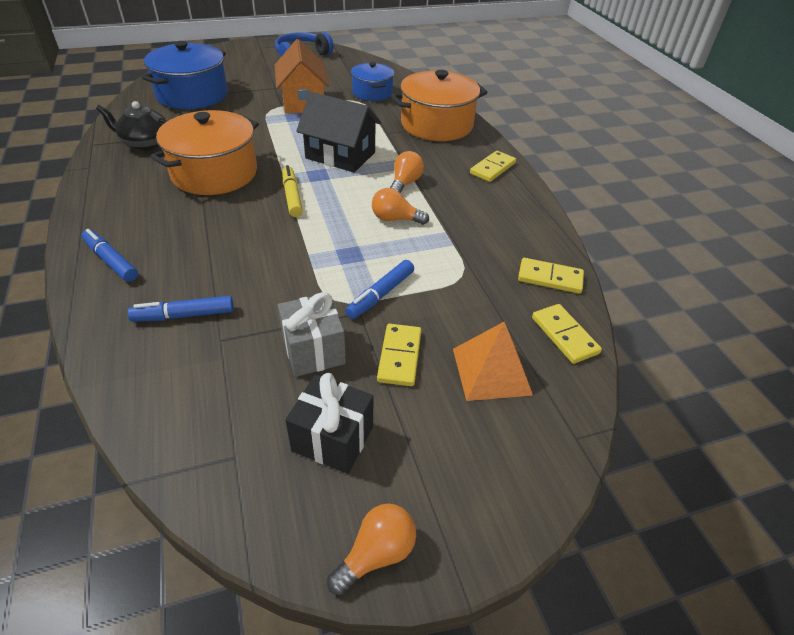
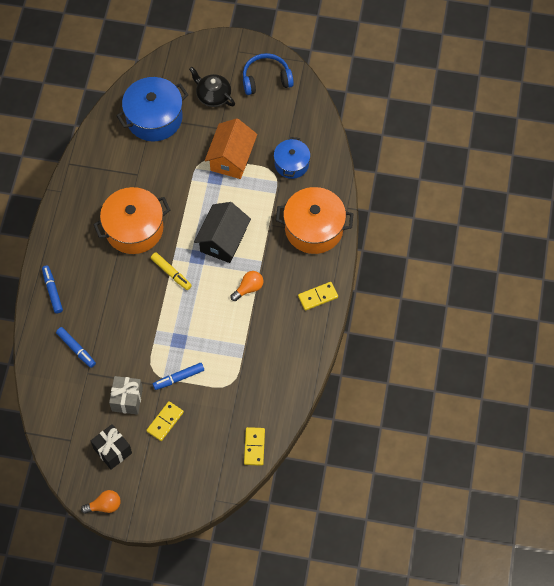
camera: 30 degrees right, 20 degrees up
black teapot [96,101,169,151] -> black teapot moved to [189,67,235,107]
blue marker [128,296,234,322] -> blue marker turned 150 degrees counterclockwise [56,327,96,368]
yellow marker [282,165,303,217] -> yellow marker turned 120 degrees clockwise [151,252,192,290]
black house [296,92,381,172] -> black house turned 60 degrees clockwise [194,202,251,263]
orange light bulb [372,188,429,225] -> none
orange pyramid [453,322,533,401] -> none
yellow domino [518,258,584,294] -> none

